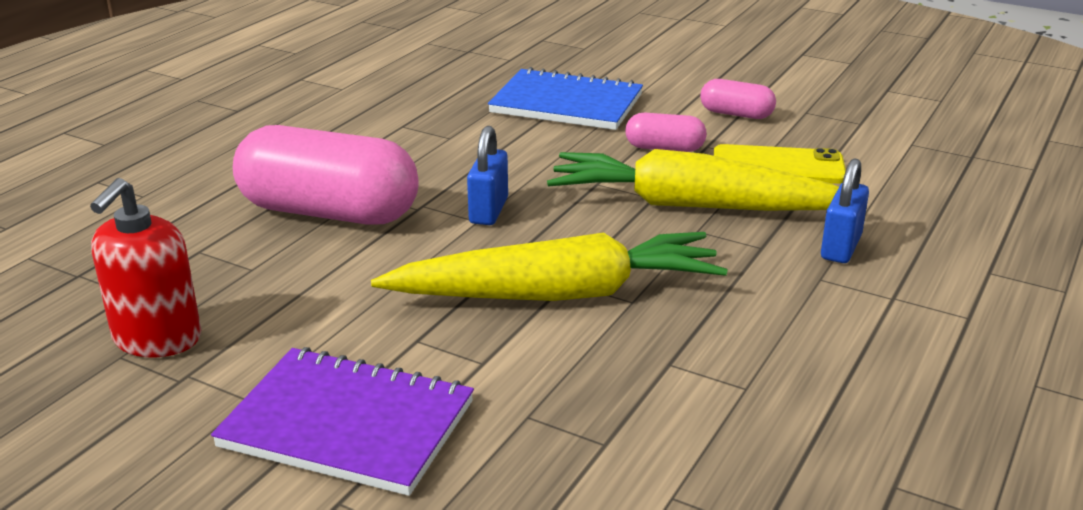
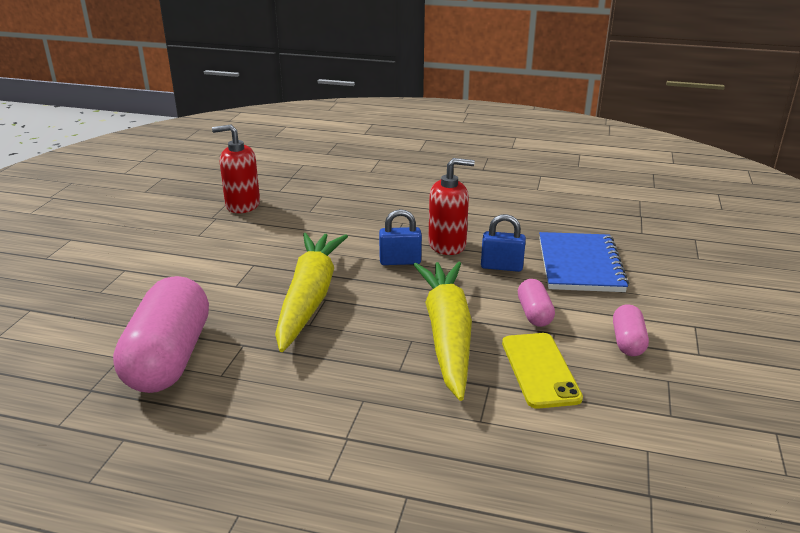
camera: 75 degrees right, 0 degrees up
purple notebook [211,347,474,496] -> none
pink capsule [233,125,419,225] -> pink capsule moved to [113,276,209,393]
yellow carrot [371,232,728,301] -> yellow carrot turned 150 degrees counterclockwise [275,233,348,352]
blue padlock [821,158,869,263] -> blue padlock moved to [481,214,526,272]
none -> red soap dispenser [428,158,475,255]

